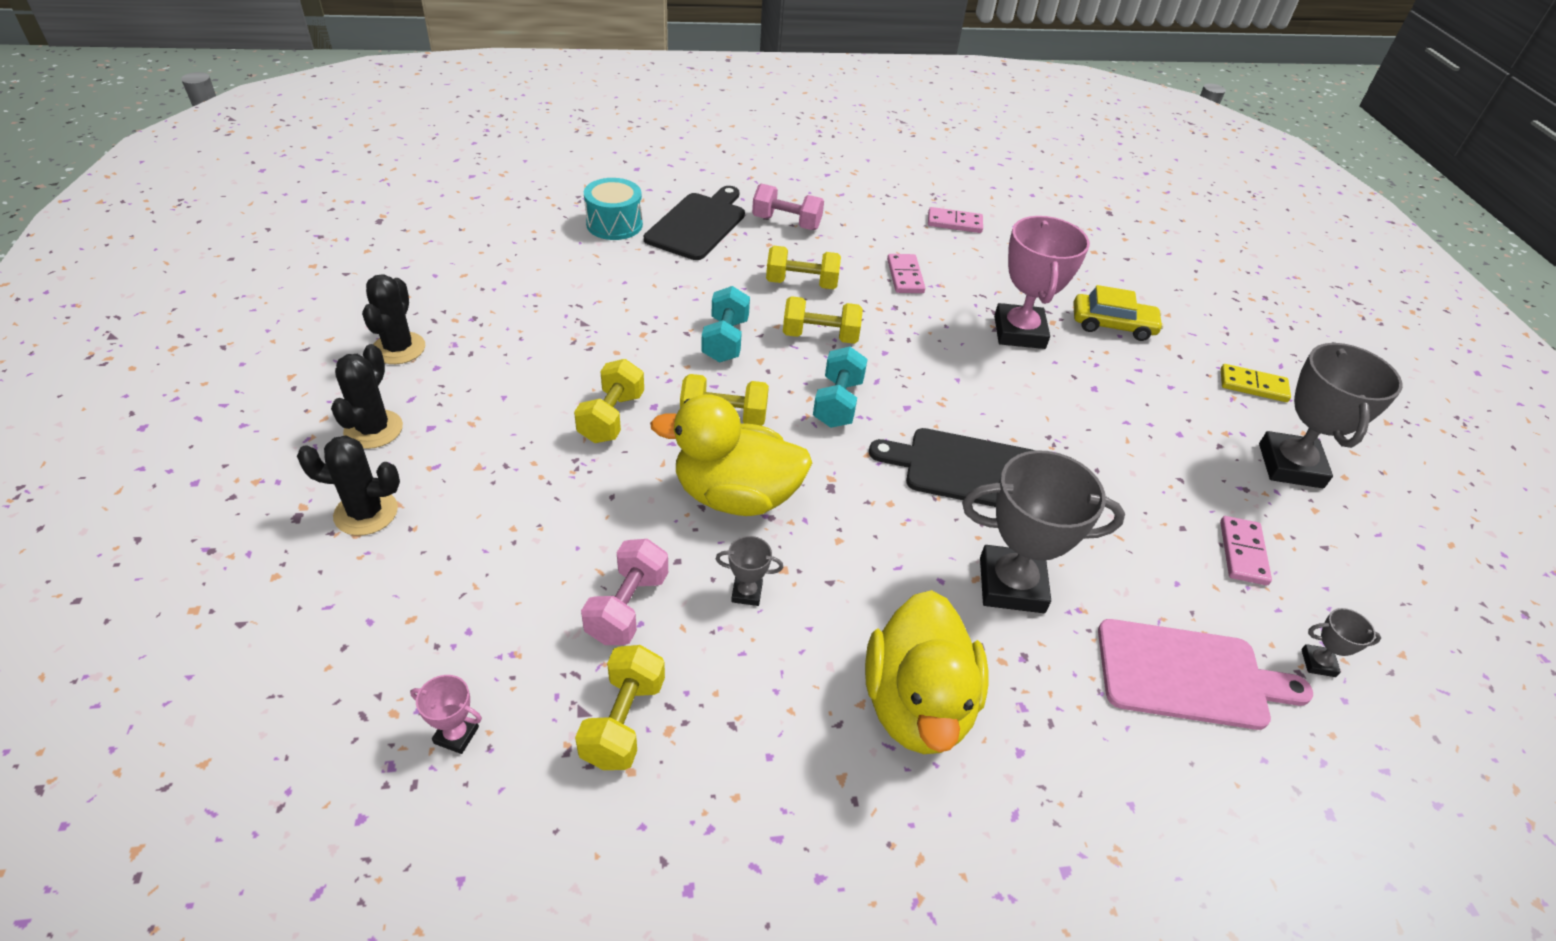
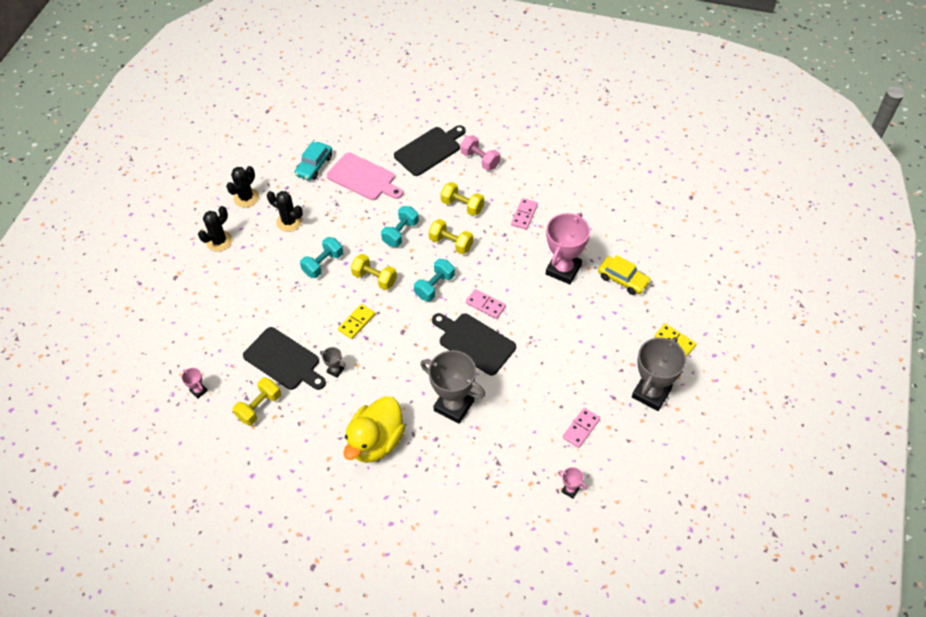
camera: 30 degrees right, 10 degrees up
black cactus [297,435,400,536] -> black cactus moved to [267,191,303,232]
yellow dumbbell [574,359,644,443] -> turquoise dumbbell [300,237,343,278]
pink dumbbell [581,539,668,645] -> black cutting board [243,327,326,390]
turquoise drum [584,178,643,240] -> none
yellow duck [650,394,812,516] -> yellow domino [338,304,375,339]
pink domino [928,207,983,233] -> pink domino moved to [466,289,506,319]
pink cutting board [1098,619,1313,730] -> pink cutting board moved to [327,153,403,200]
grey trophy [1301,608,1381,677] -> pink trophy [558,467,587,499]
none -> turquoise car [294,141,332,181]

